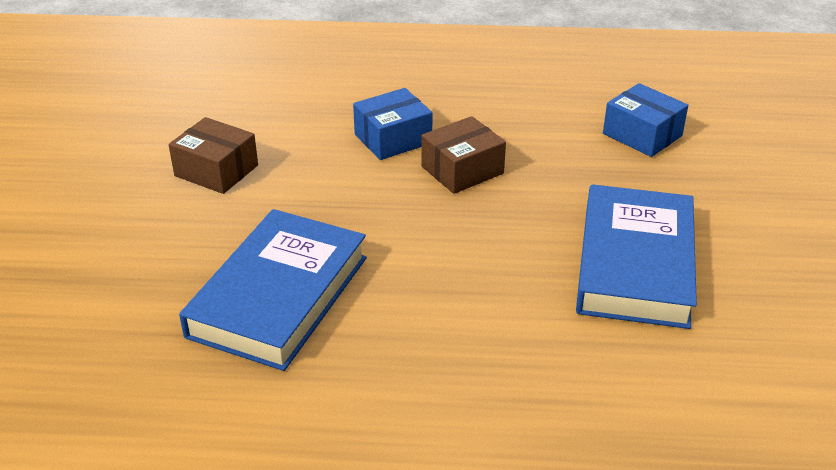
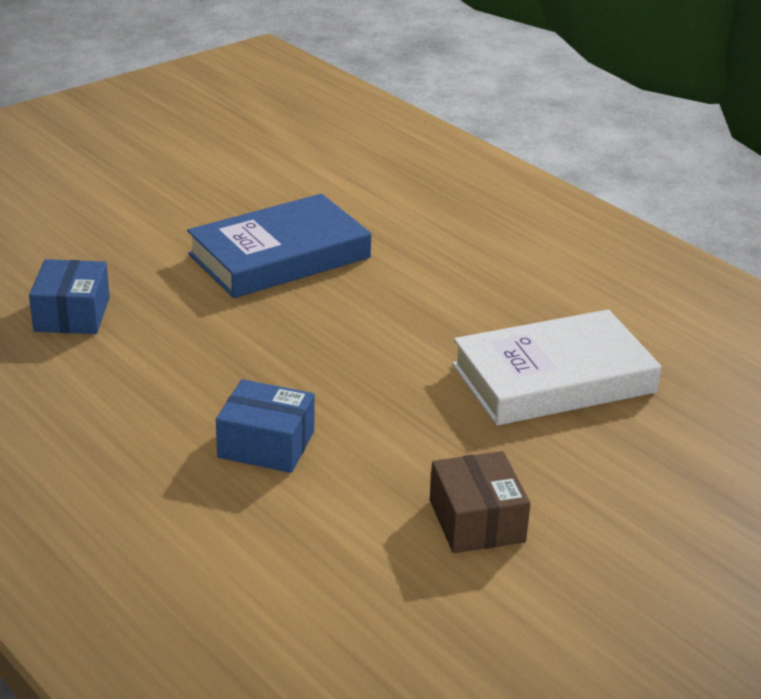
camera: 135 degrees left, 5 degrees down
blue book [179,209,367,371] -> white book [452,309,662,426]
brown box [421,116,506,194] -> none

